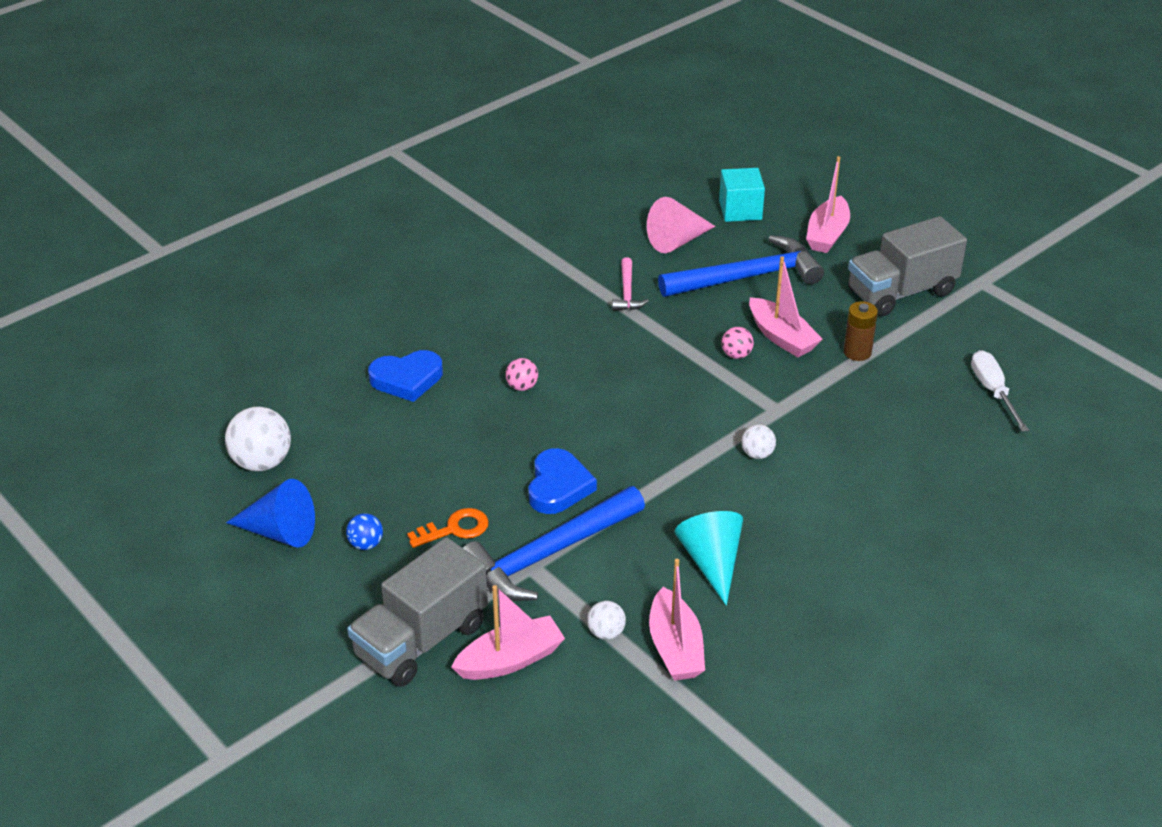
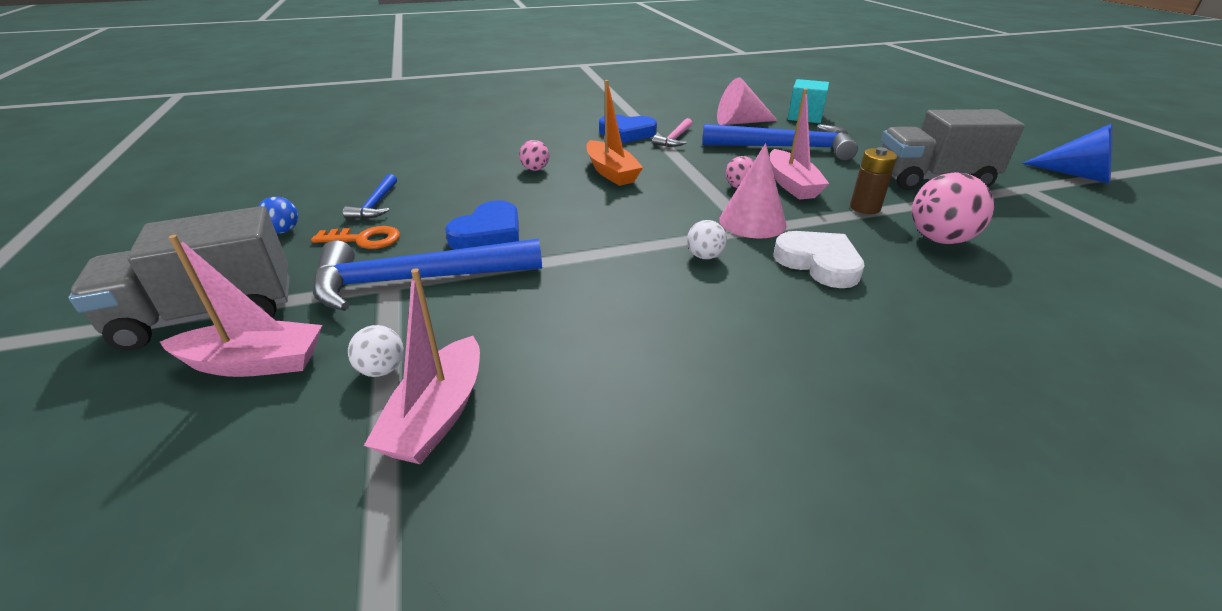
camera: 25 degrees right, 5 degrees down
white ball [225,407,291,471] -> none
blue cone [226,479,315,548] -> blue cone moved to [1022,123,1113,184]
blue heart [368,350,443,402] -> blue heart moved to [599,114,657,143]
turquoise cone [675,511,743,606] -> none
pink boat [806,156,850,253] -> none
white screwdriver [971,350,1029,432] -> none
none -> blue hammer [343,174,397,219]
none -> orange boat [586,80,643,186]
none -> pink cone [719,143,787,238]
none -> white heart [773,231,865,288]
none -> pink ball [912,172,994,244]

